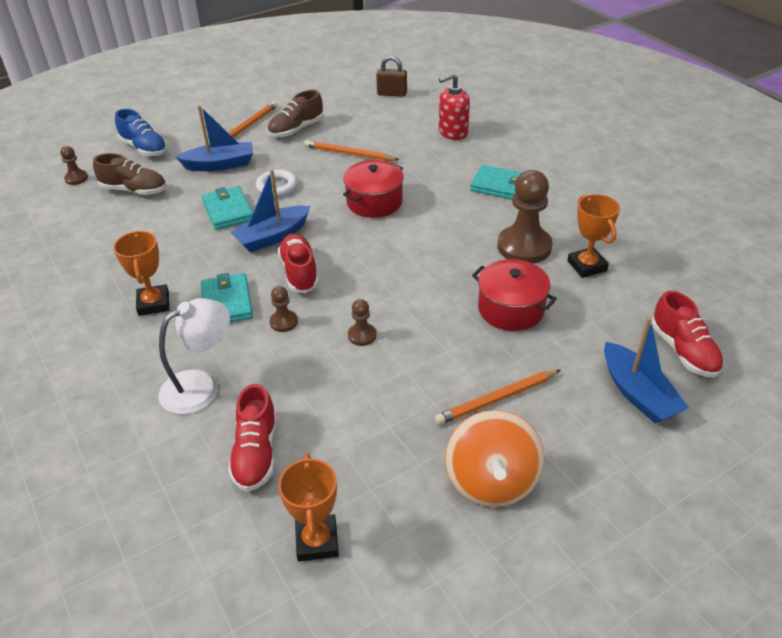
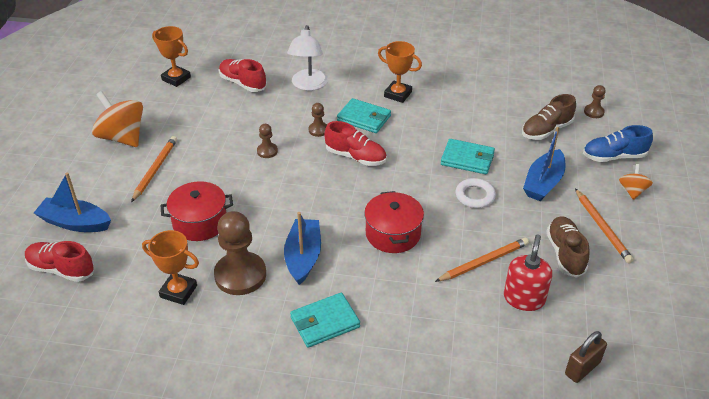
camera: 130 degrees right, 0 degrees up
blue boat [230,169,310,252] -> blue boat moved to [284,212,321,285]
red soap dispenser [439,73,470,140] -> red soap dispenser moved to [504,234,552,311]
none -> orange spinning top [619,164,653,200]

